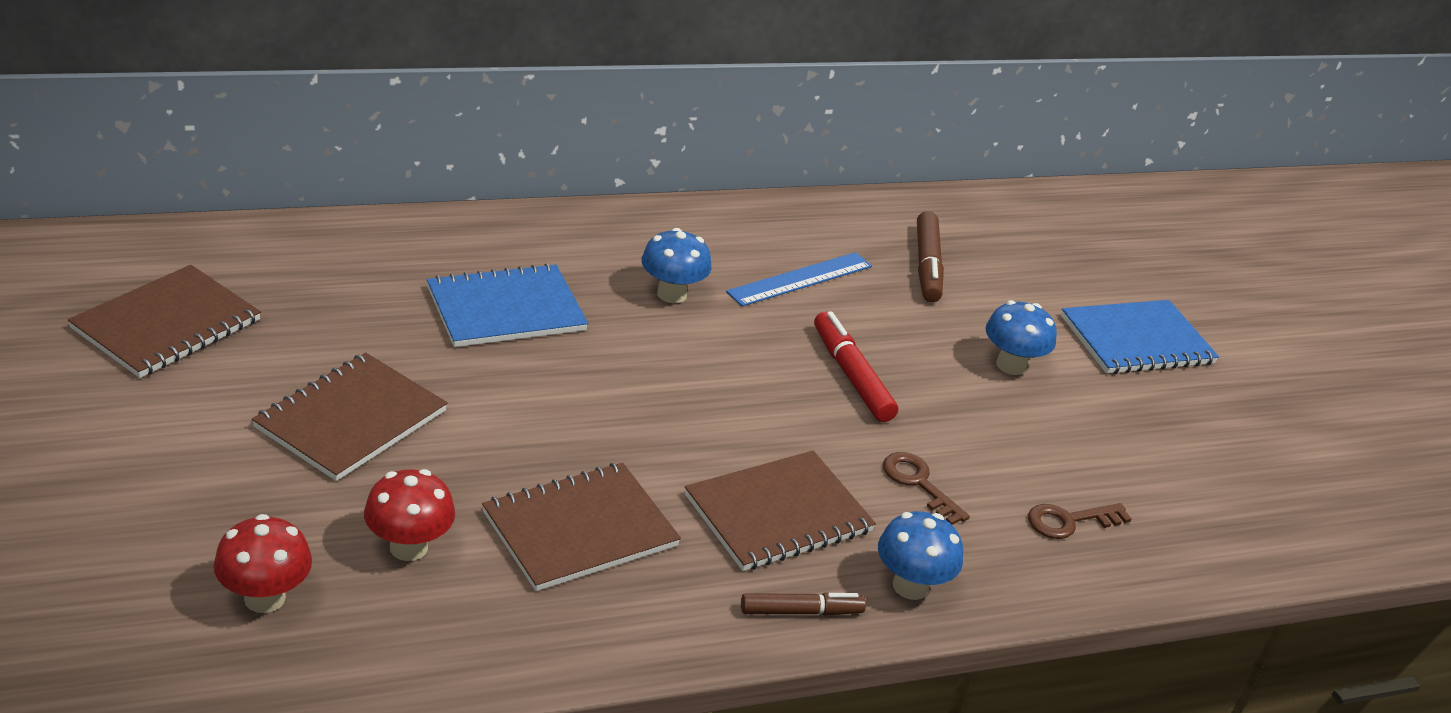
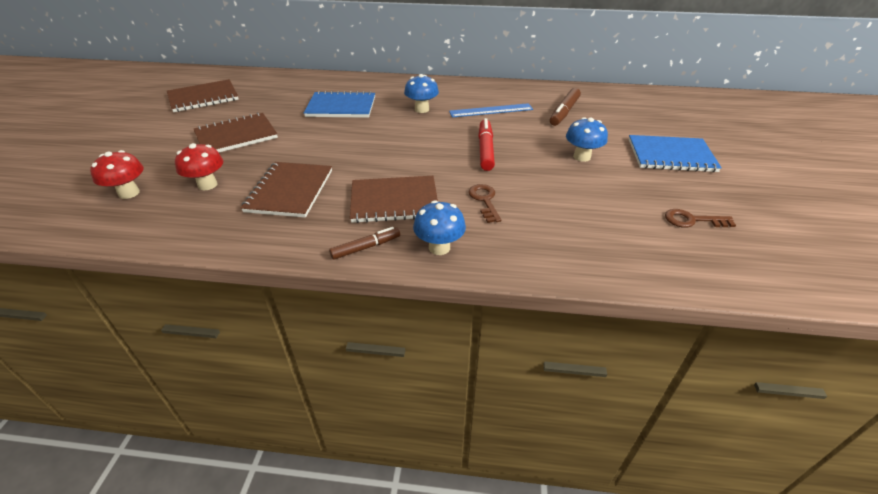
camera: 30 degrees right, 5 degrees up
brown notebook [482,463,681,591] -> brown notebook turned 75 degrees counterclockwise [241,162,332,218]
brown marker [741,593,866,616] -> brown marker turned 45 degrees counterclockwise [329,227,400,260]
brown key [1028,503,1132,539] -> brown key moved to [665,209,736,228]

